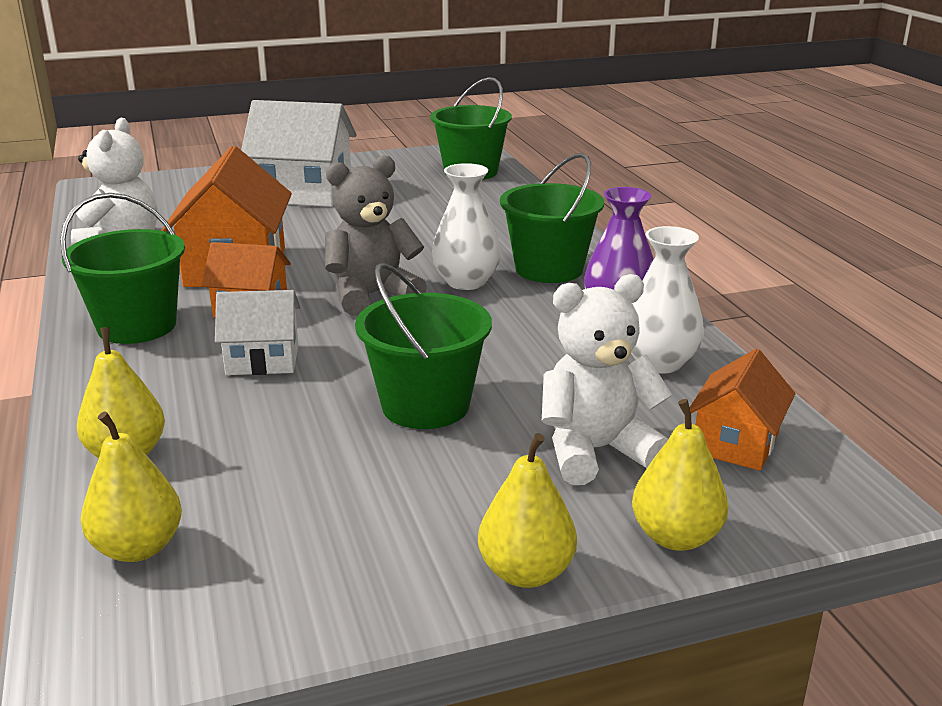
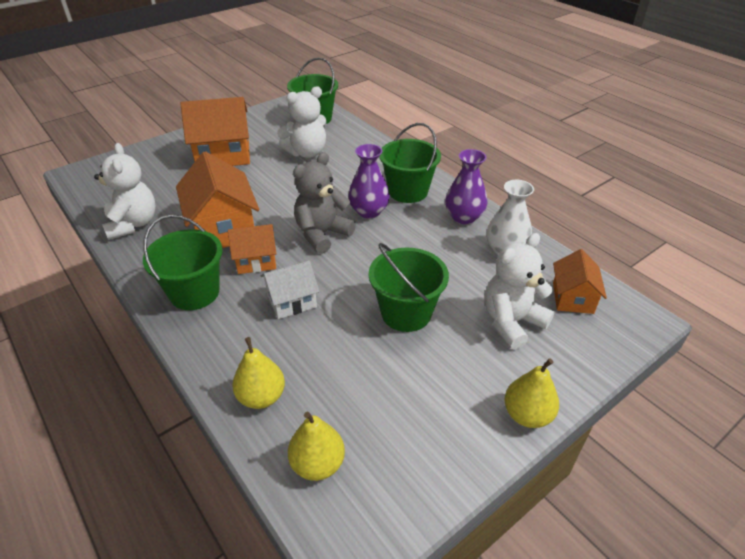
camera: 20 degrees left, 15 degrees up
white house [241,100,356,207] -> orange house [180,97,250,166]
white vase [432,163,501,290] -> purple vase [348,144,390,218]
yellow pear [632,399,729,551] -> none
none -> white teddy bear [277,86,326,158]

